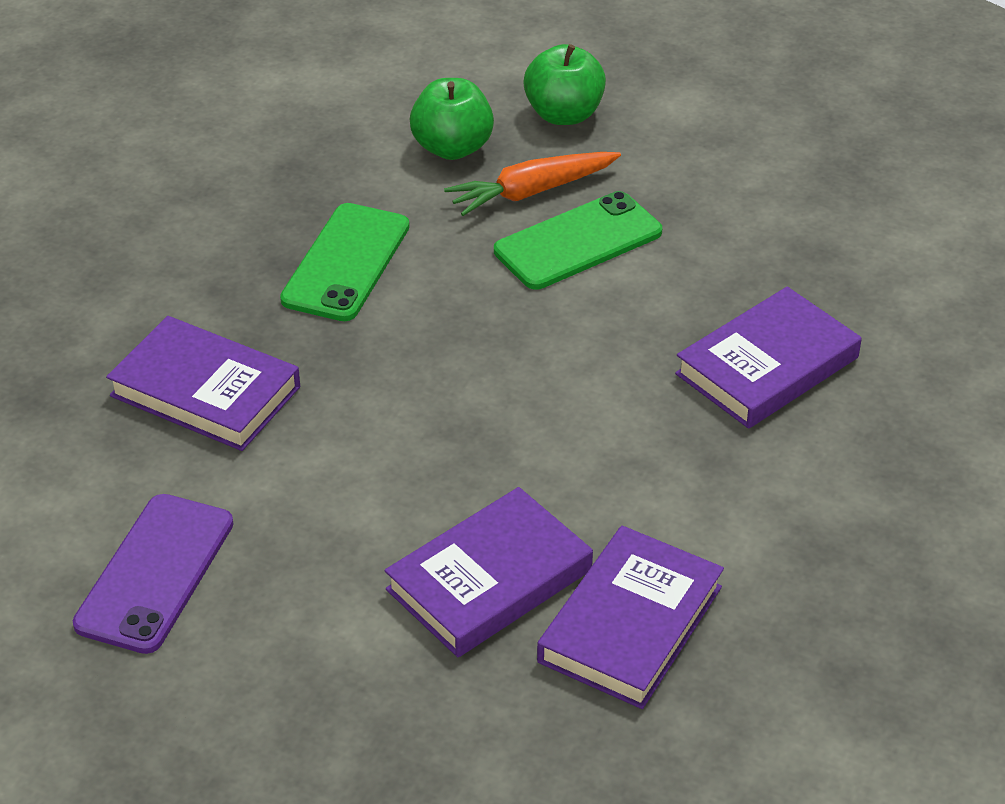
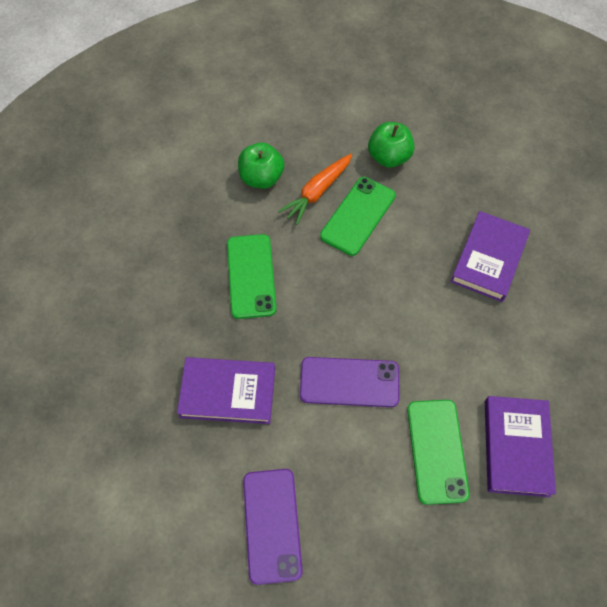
camera: 25 degrees left, 20 degrees up
purple book [385,487,593,657] -> green phone [407,400,470,505]
green apple [524,44,606,125] -> green apple moved to [368,122,414,168]
none -> purple phone [300,357,400,407]

